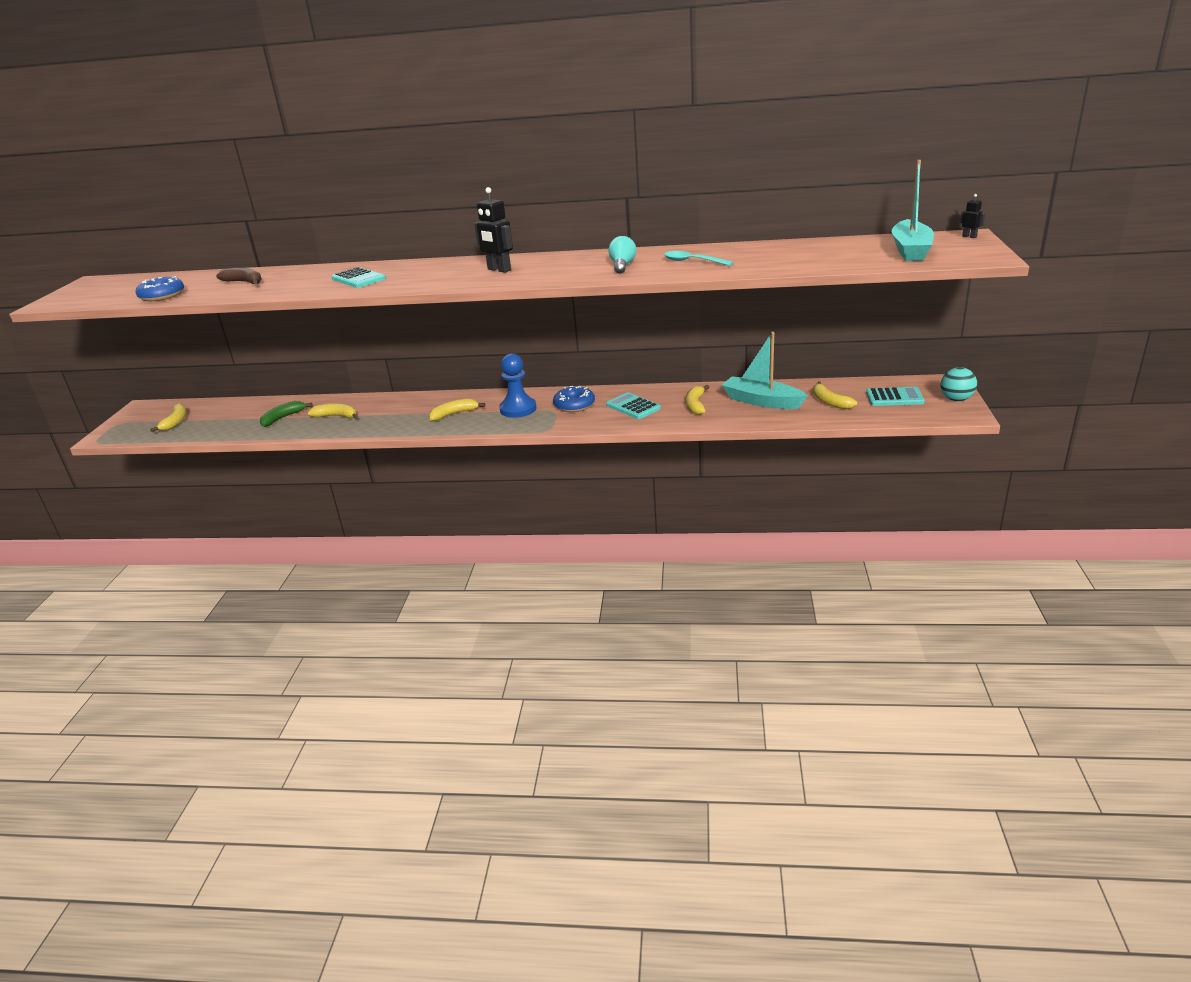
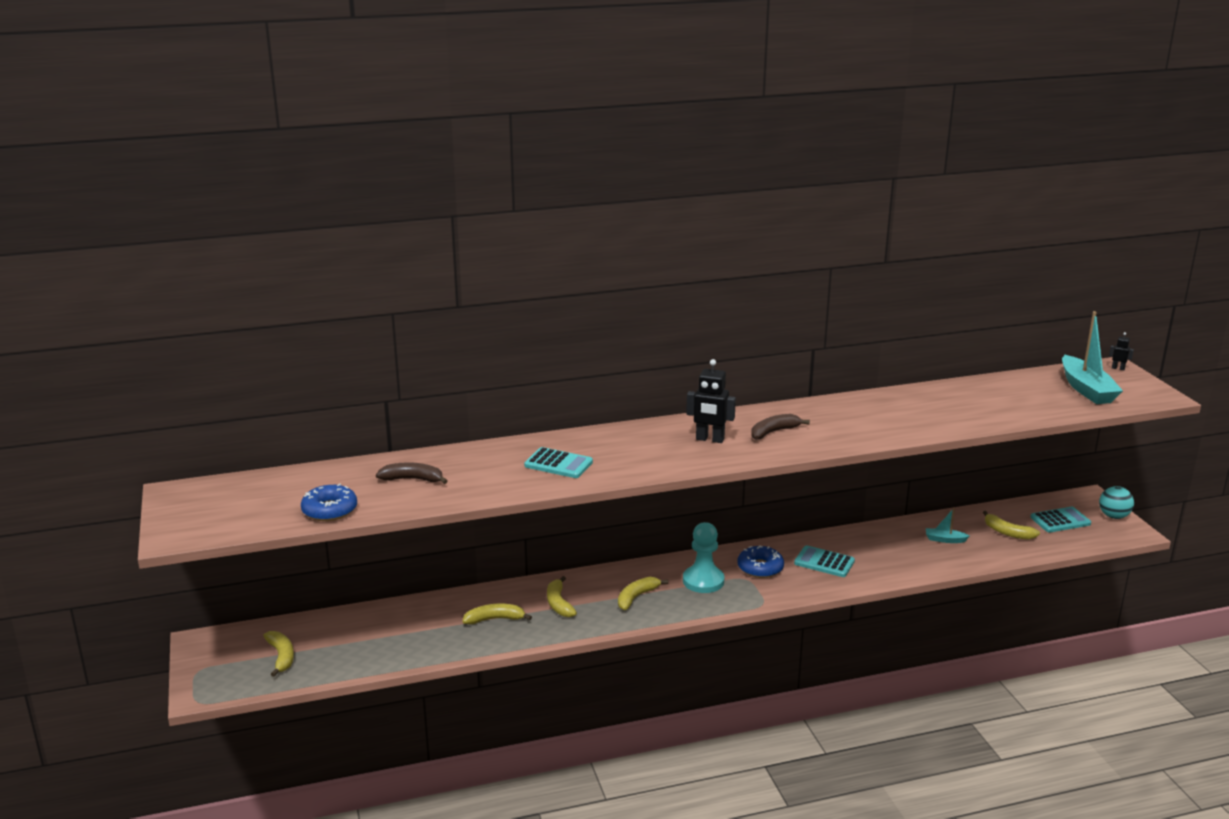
camera: 25 degrees left, 5 degrees down
green banana [260,401,313,427] -> none
blue pawn [499,353,537,418] -> turquoise pawn [683,522,725,593]
turquoise light bulb [608,236,636,274] -> none
turquoise spoon [664,251,734,266] -> none
yellow banana [686,385,709,415] -> yellow banana moved to [547,576,577,617]
turquoise boat [722,332,808,409] -> turquoise boat [926,508,970,543], size x0.48
none -> brown banana [751,414,810,440]

